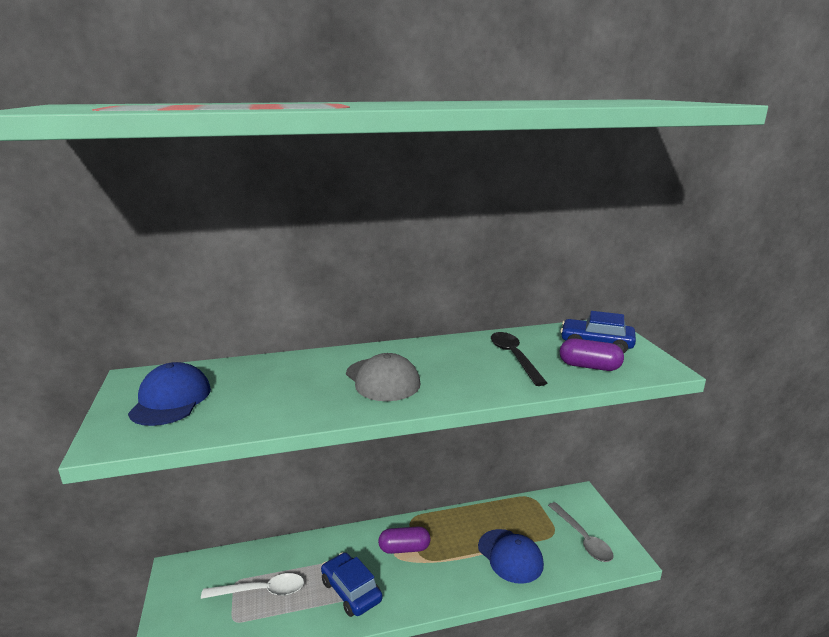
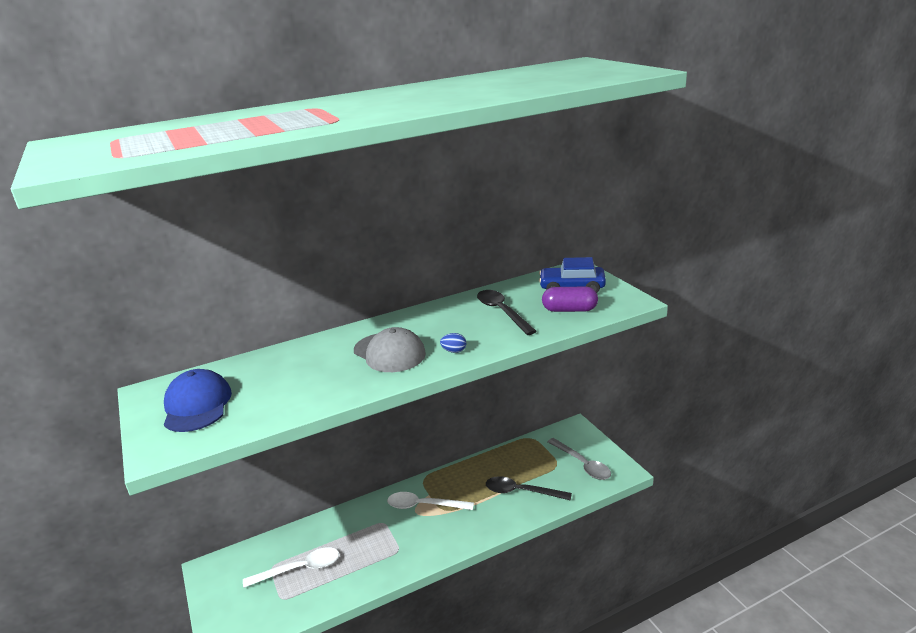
camera: 10 degrees left, 5 degrees up
blue car [321,552,383,617] -> none
purple capsule [378,526,430,554] -> white spoon [387,492,474,510]
blue cap [478,529,544,584] -> black spoon [486,476,572,501]
none -> blue egg [440,333,466,353]

